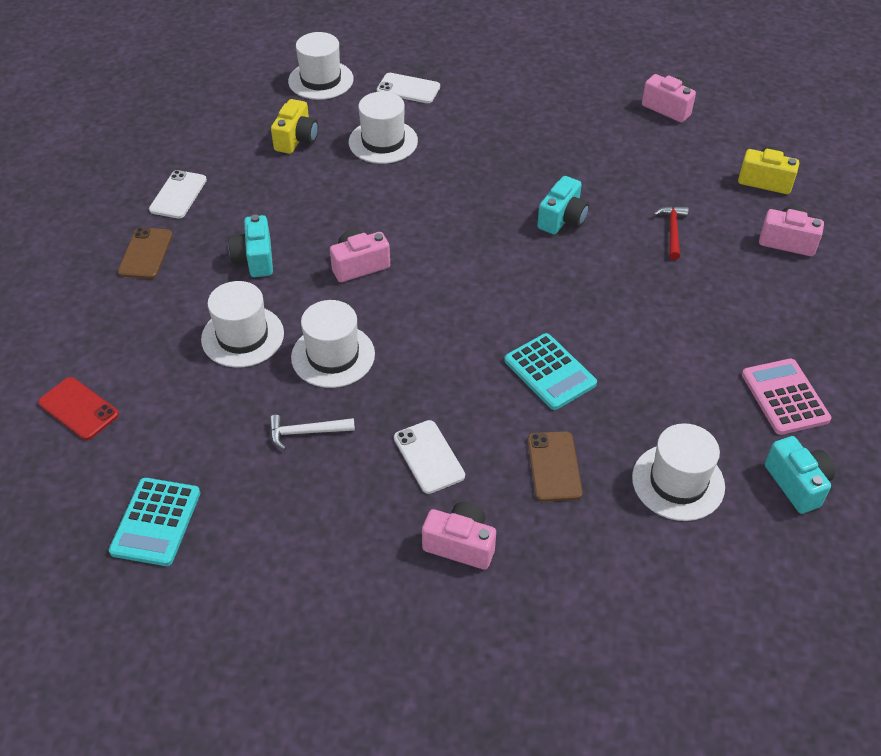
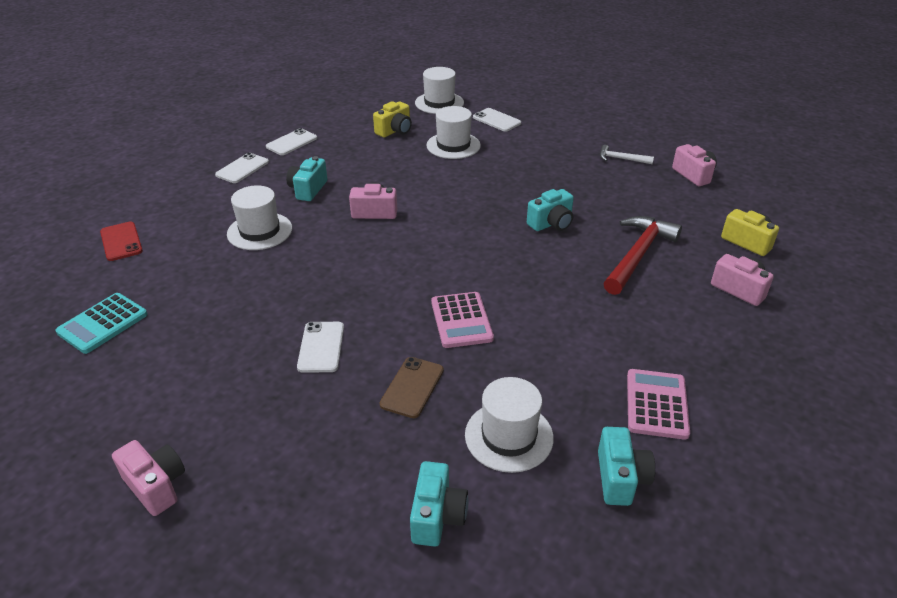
camera: 25 degrees right, 10 degrees down
brown phone [118,227,173,279] -> white phone [215,153,269,183]
white hammer [269,415,355,450] -> white hammer moved to [600,145,654,164]
white hat [291,300,375,388] -> none
pink camera [422,502,496,570] -> pink camera moved to [112,440,185,516]
turquoise calculator [504,333,597,410] -> pink calculator [431,292,494,348]
red hammer [654,206,688,260] -> red hammer [603,216,682,295], size x1.96
none -> turquoise camera [410,461,468,547]

